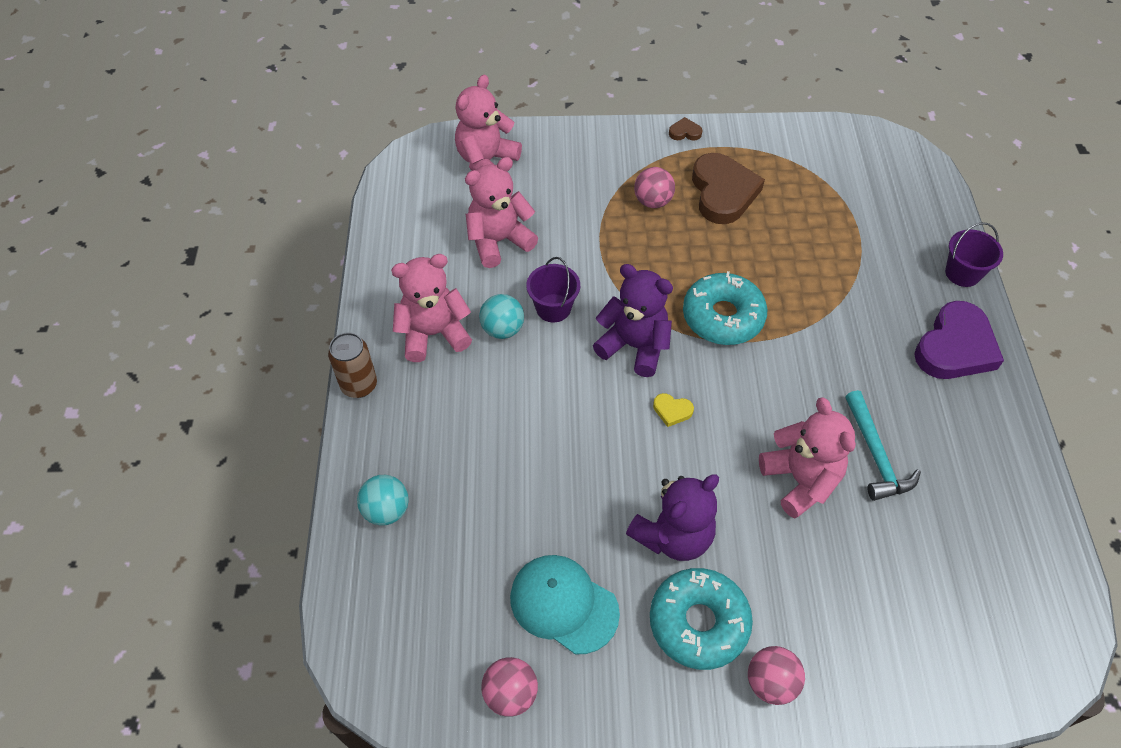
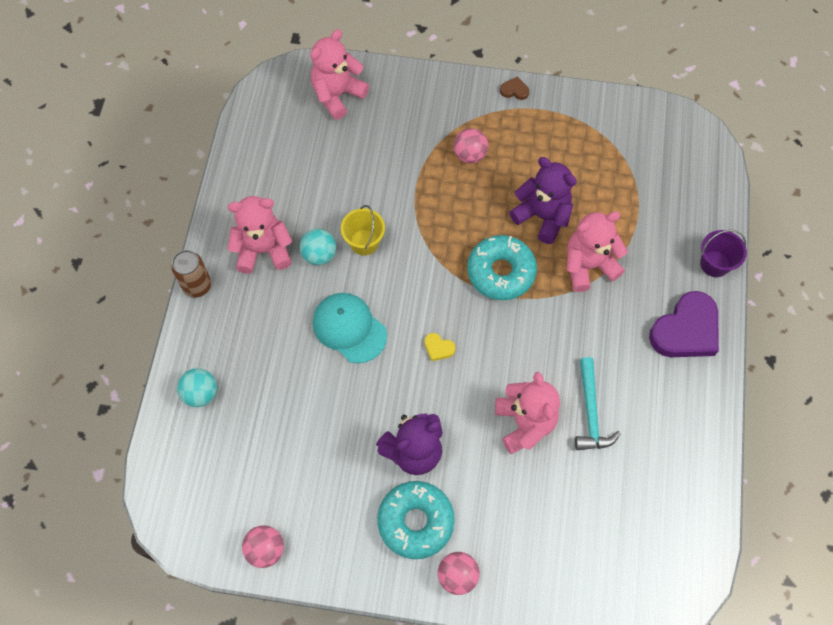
camera: 10 degrees right, 10 degrees up
pink teddy bear [465,157,538,268] -> pink teddy bear moved to [567,211,628,292]
turquoise cap [510,555,620,655] -> turquoise cap moved to [313,293,387,363]
purple bucket [526,257,580,322] -> yellow bucket [341,205,385,255]
purple teddy bear [593,264,673,377] -> purple teddy bear moved to [509,157,577,244]
brown heart [692,153,765,224] -> none

